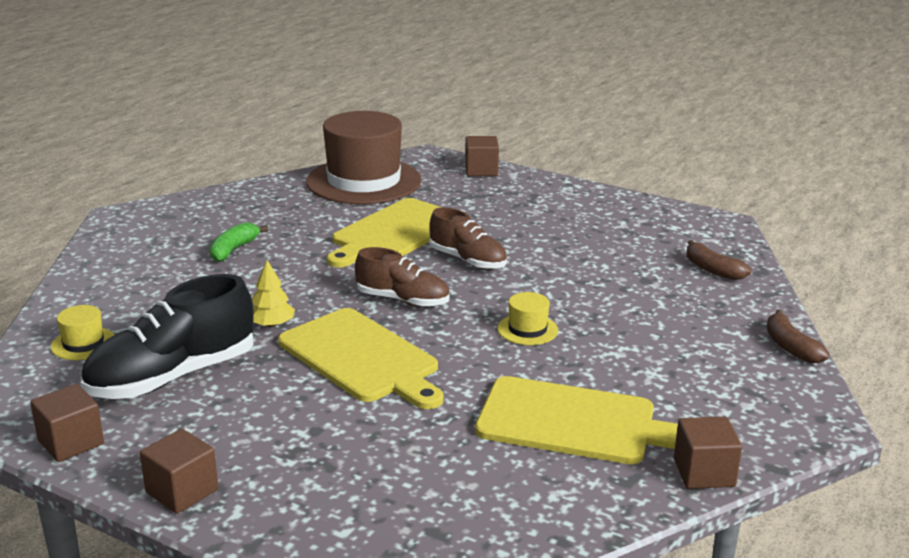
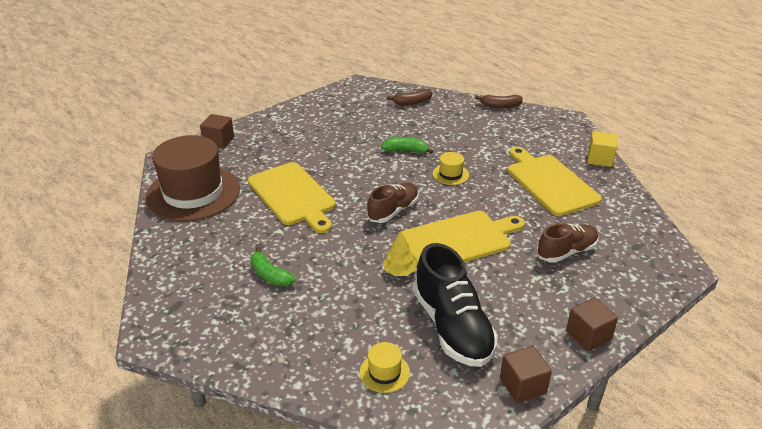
camera: 70 degrees left, 10 degrees up
brown shoe [429,207,507,270] -> brown shoe moved to [537,223,599,263]
yellow cutting board [475,376,678,464] -> yellow cutting board turned 60 degrees counterclockwise [508,147,602,216]
brown cube [674,417,742,489] -> yellow cube [587,131,617,167]
none -> green banana [381,137,433,154]

